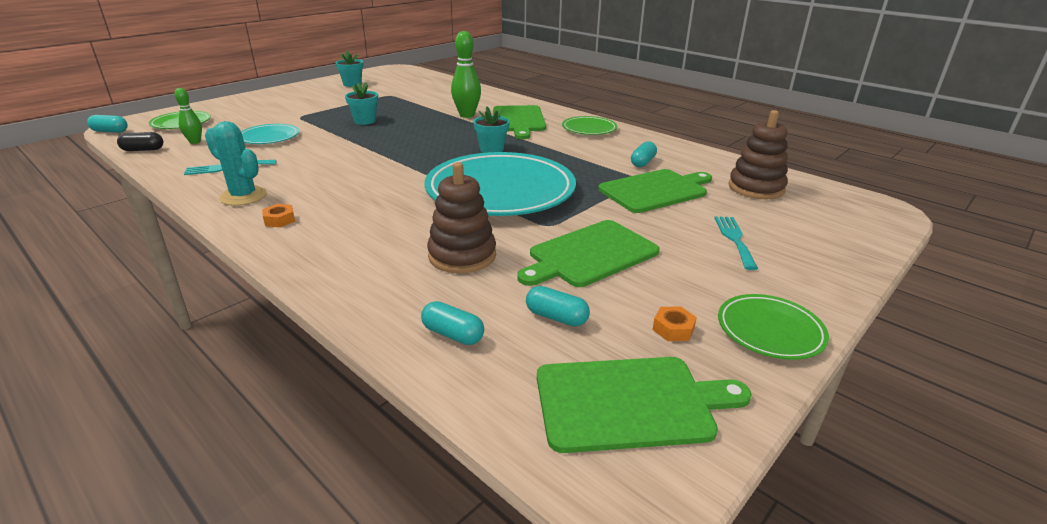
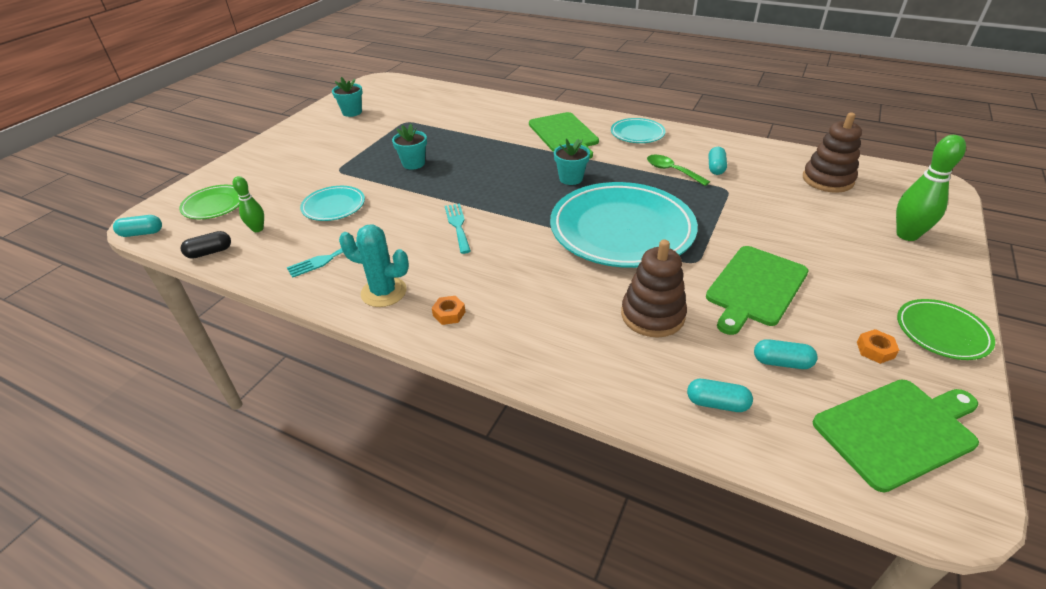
camera: 15 degrees left, 10 degrees up
green bowling pin [451,31,481,118] -> green bowling pin moved to [896,135,966,241]
green plate [562,116,617,135] -> turquoise plate [611,118,665,143]
green cutting board [598,169,712,213] -> none
turquoise fork [714,216,758,270] -> turquoise fork moved to [445,204,471,254]
none -> green spoon [647,155,710,186]

